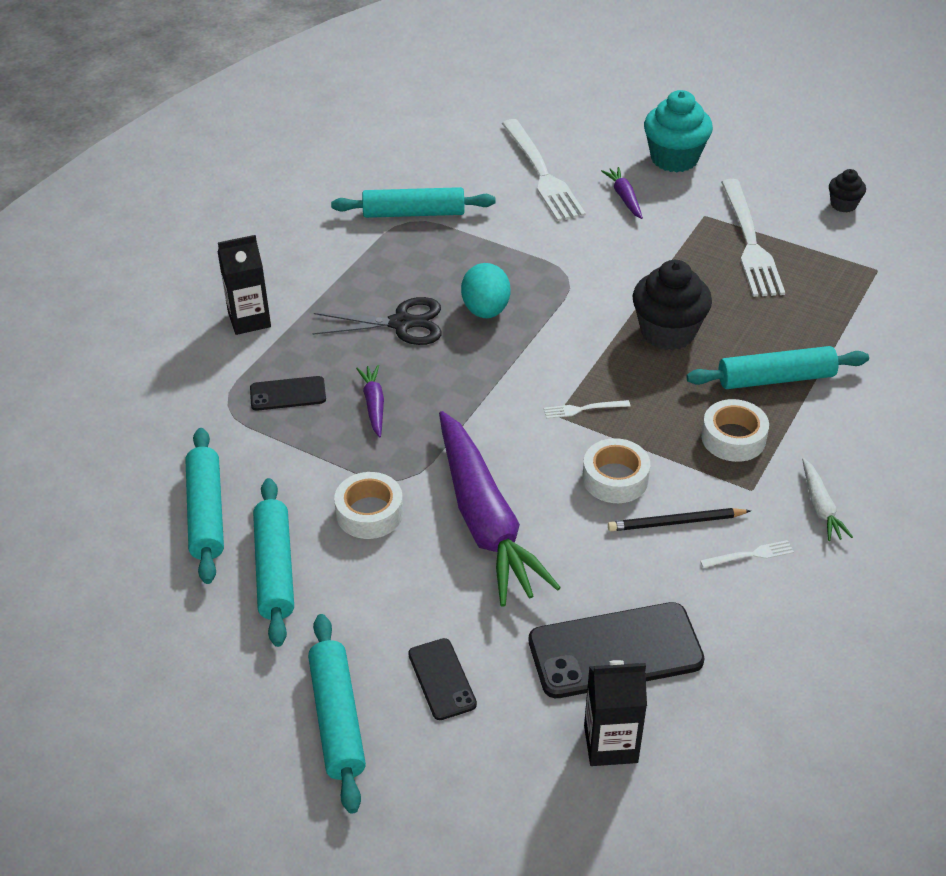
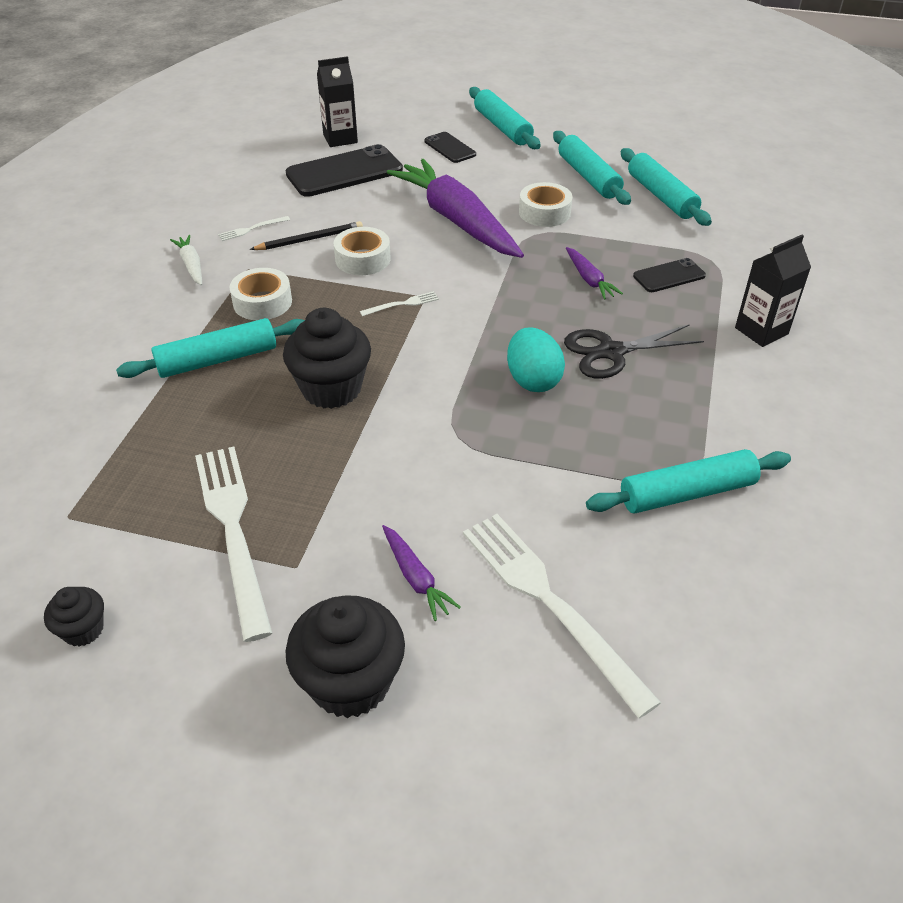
camera: 165 degrees right, 0 degrees up
turquoise cupcake [644,90,713,172] -> black cupcake [285,595,405,718]

